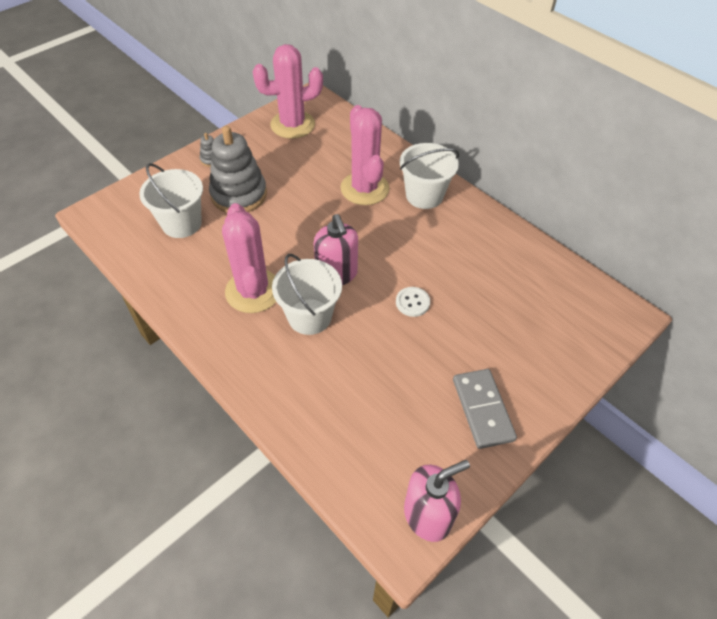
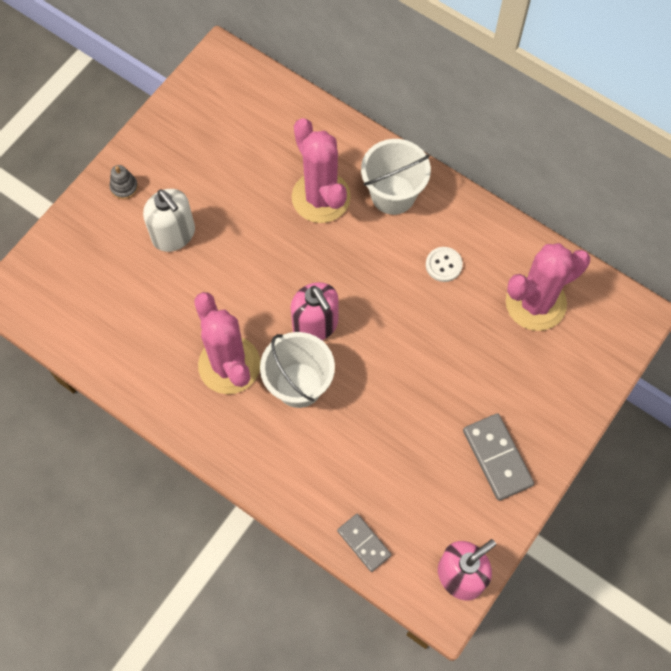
camera: 10 degrees left, 15 degrees up
white bucket [139,163,203,238] -> none
grey stacking toy [209,126,267,213] -> white soap dispenser [143,189,195,252]
pink cactus [253,44,323,139] -> pink cactus moved to [506,243,590,331]
white button [396,287,430,317] -> white button moved to [426,247,463,282]
none -> grey domino [337,514,392,572]

